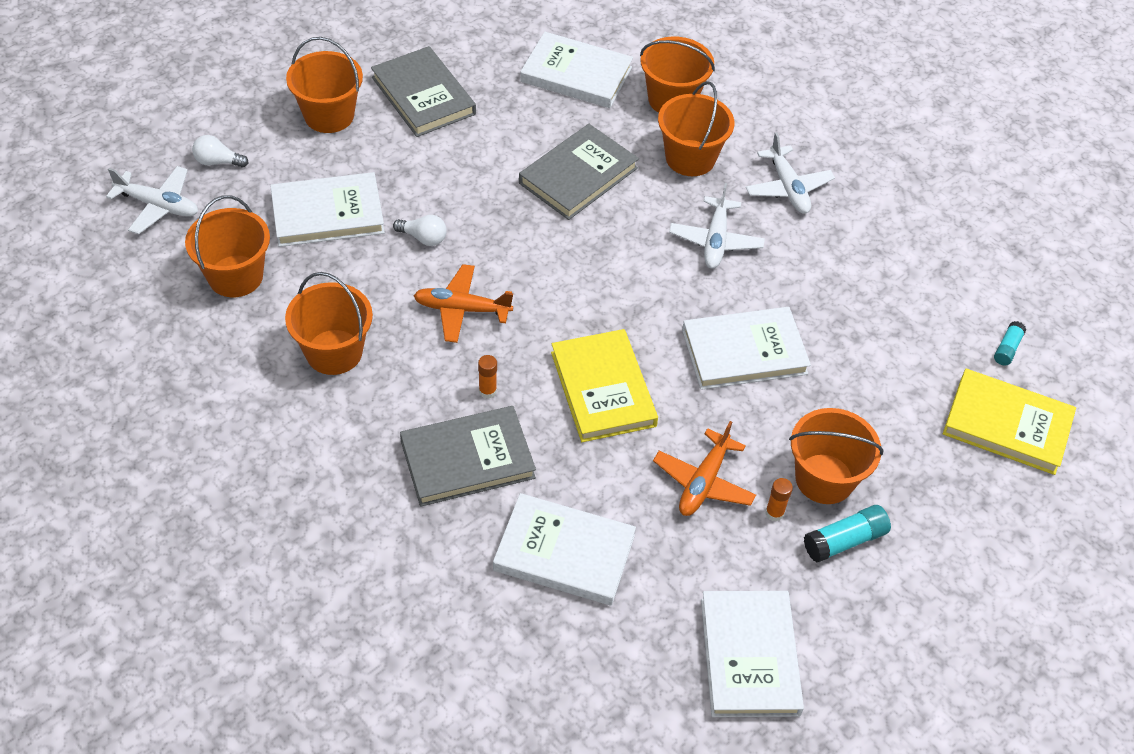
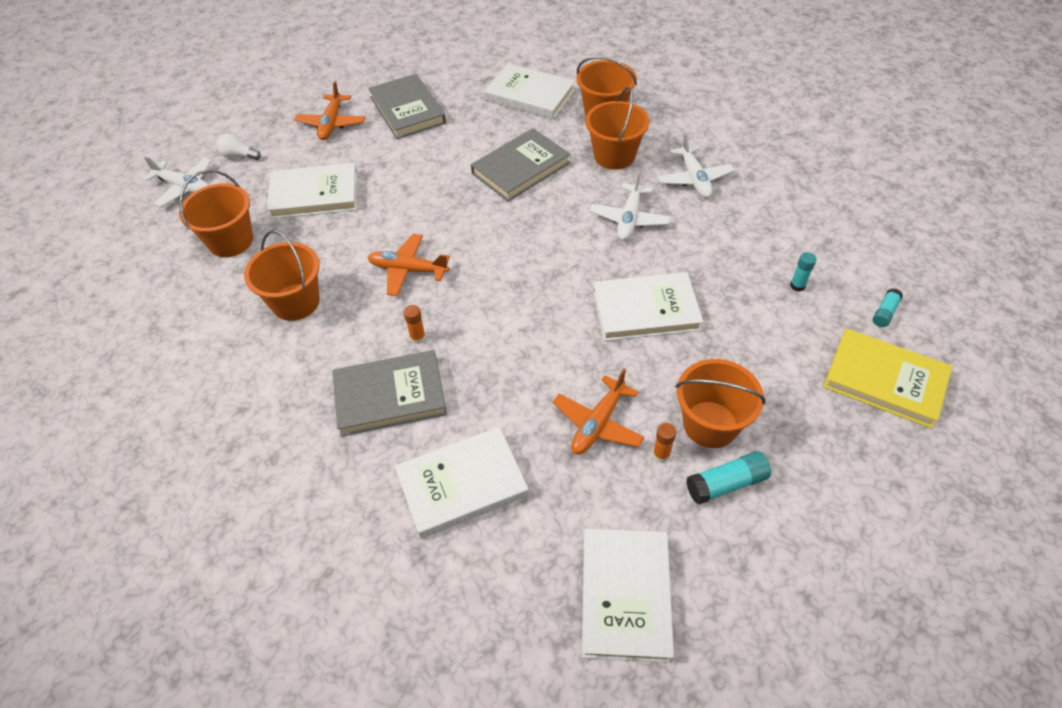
camera: 10 degrees right, 0 degrees up
orange bucket [286,37,363,133] -> orange plane [294,81,365,140]
white light bulb [393,215,447,246] -> none
white book [493,493,636,606] -> white book turned 45 degrees counterclockwise [395,427,529,539]
yellow book [551,329,658,442] -> none
none -> turquoise glue stick [790,252,817,292]

